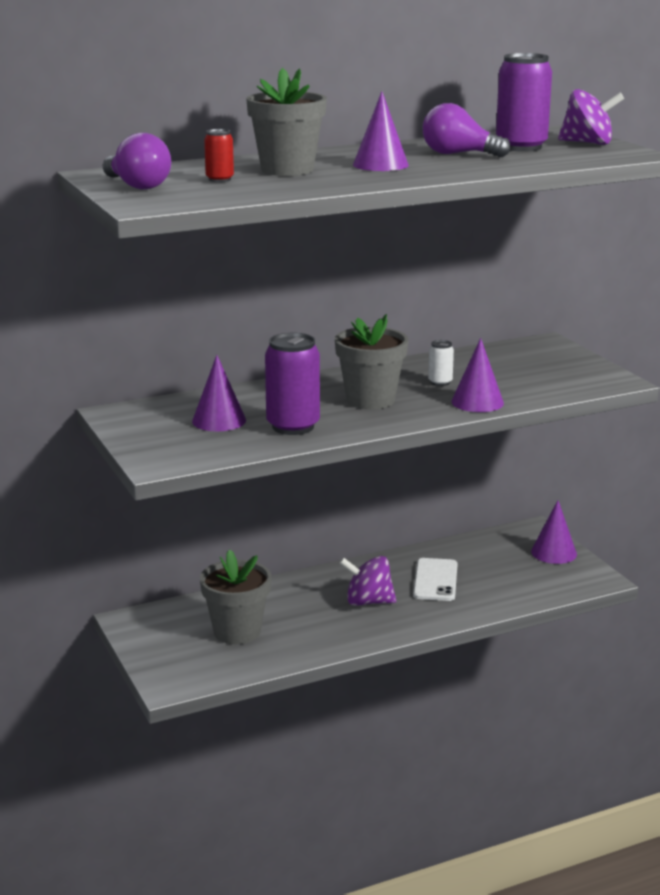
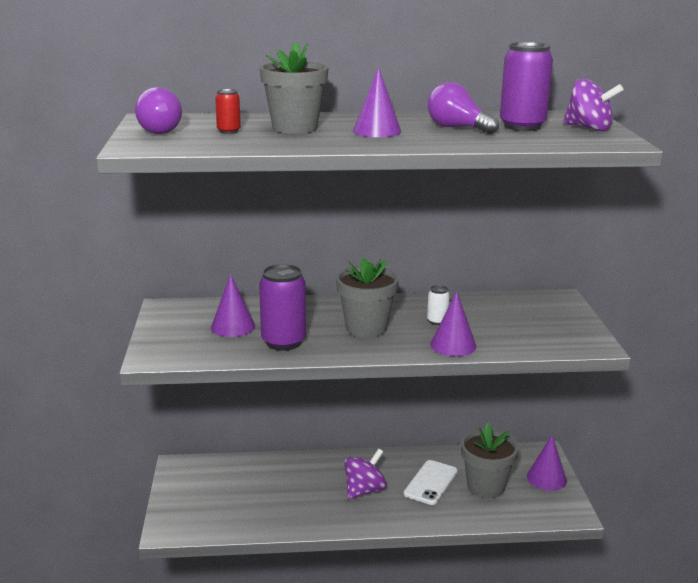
camera: 20 degrees right, 0 degrees up
grey flower pot [200,549,271,644] -> grey flower pot moved to [461,423,519,499]
purple spinning top [339,556,396,606] -> purple spinning top turned 105 degrees clockwise [344,448,387,499]

